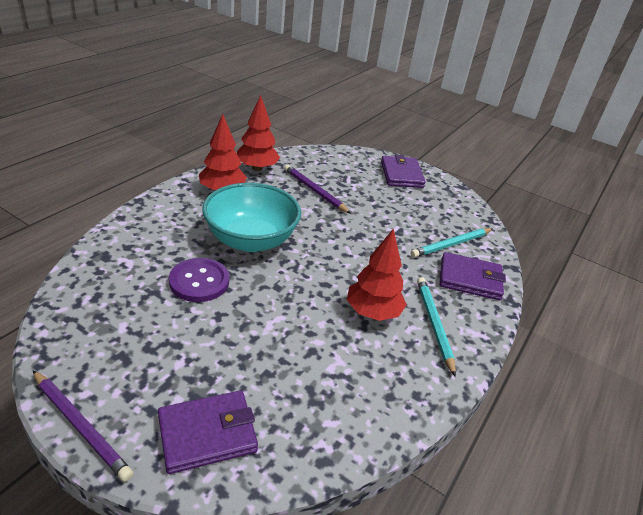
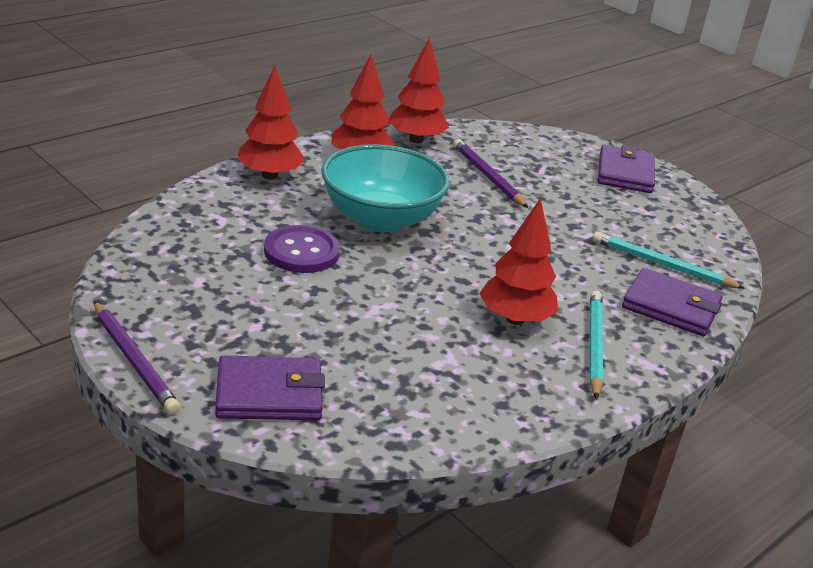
camera: 15 degrees right, 5 degrees down
turquoise pencil [410,228,493,258] -> turquoise pencil turned 45 degrees clockwise [593,231,745,289]
none -> red tree [237,66,305,180]

